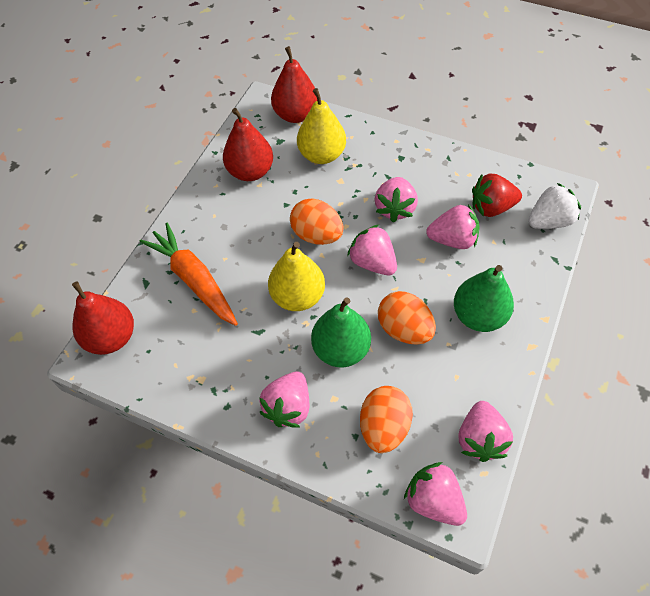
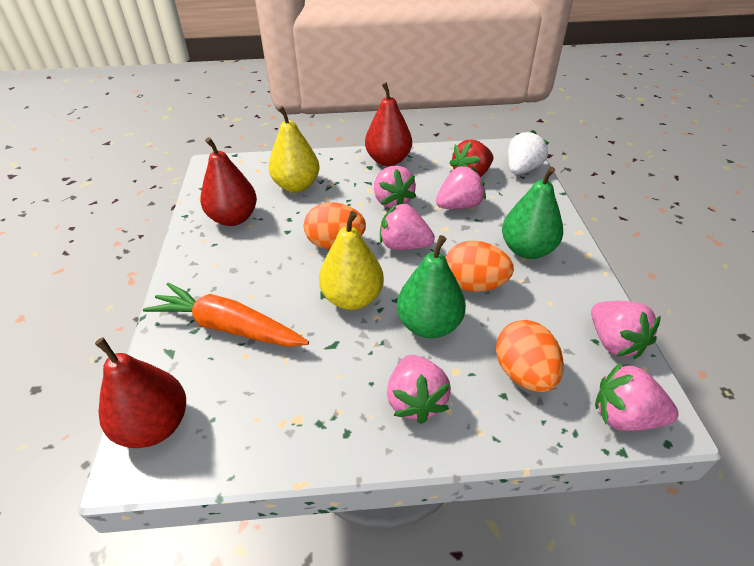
camera: 30 degrees left, 15 degrees down
red pear [271,46,317,123] -> red pear moved to [365,82,412,166]

